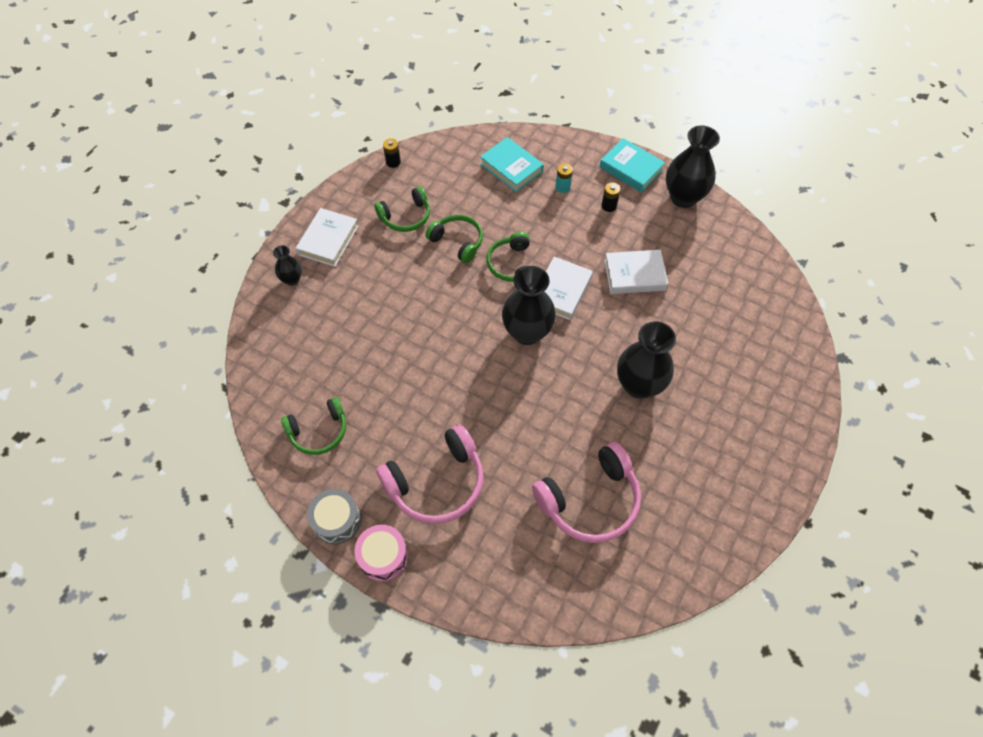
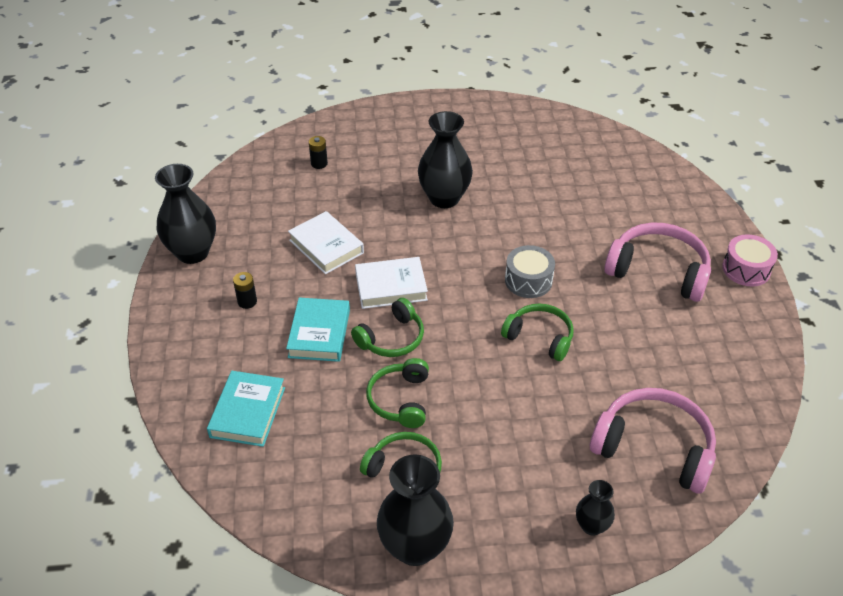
camera: 125 degrees left, 15 degrees down
green headphones [281,397,346,455] -> green headphones moved to [501,303,574,361]
white book [296,208,358,267] -> none
grey drum [307,489,361,544] -> grey drum moved to [505,245,555,298]
black battery [383,138,401,168] -> black battery moved to [309,136,328,169]
black vase [502,266,556,345] -> black vase moved to [377,454,454,566]
pink headphones [532,442,641,543] -> pink headphones moved to [590,388,716,494]
turquoise battery [555,163,573,193] -> none
turquoise book [600,138,665,192] -> turquoise book moved to [286,298,350,362]

